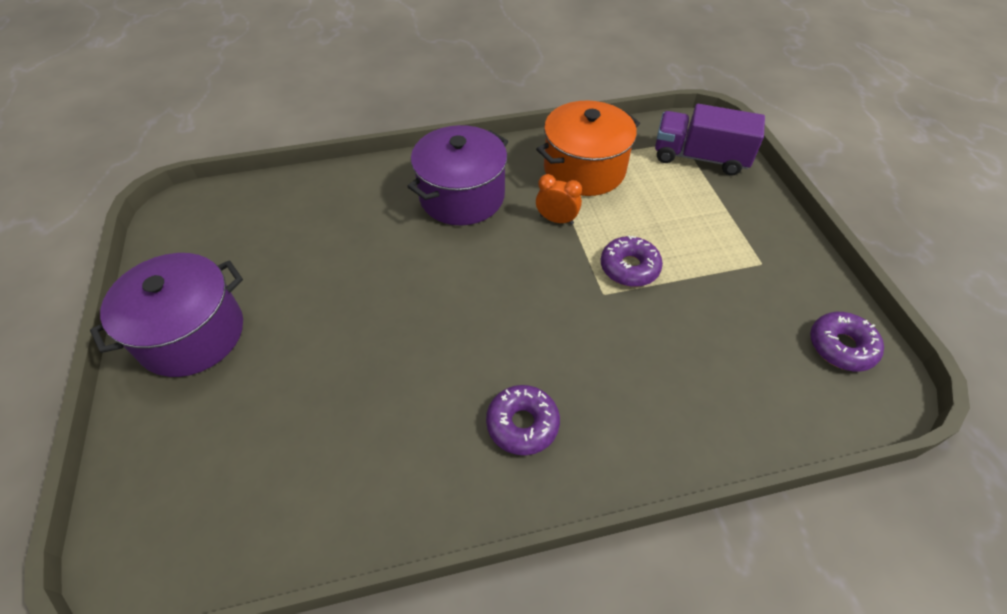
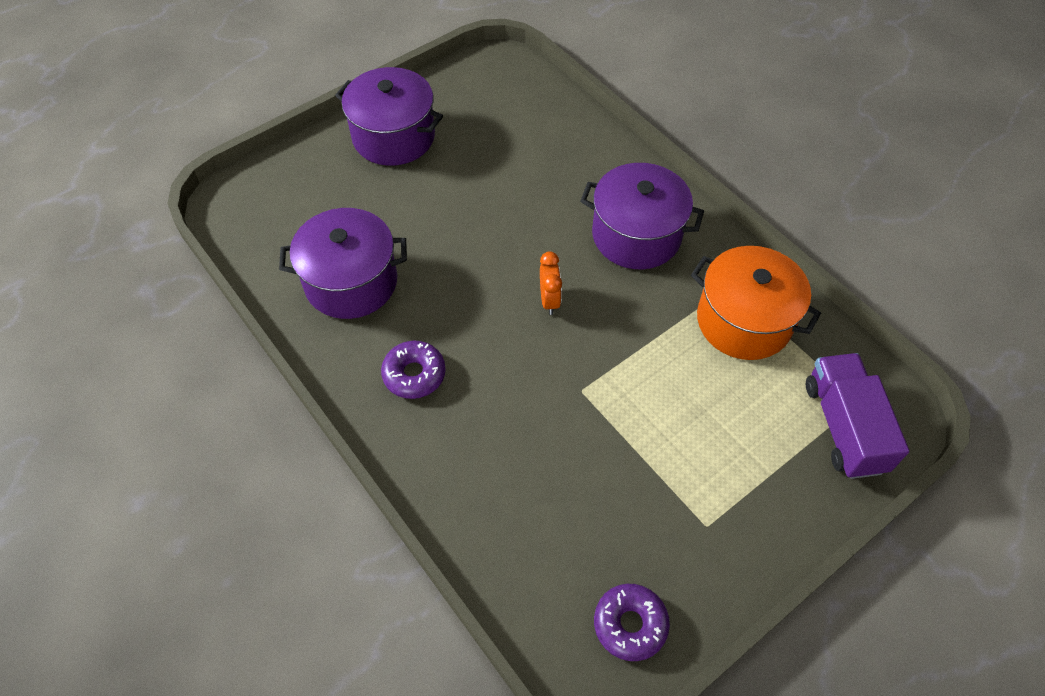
camera: 65 degrees right, 5 degrees up
orange clock [536,174,582,225] -> orange clock moved to [540,251,562,315]
purple donut [601,236,663,287] -> none
none -> purple pot [279,208,407,319]

